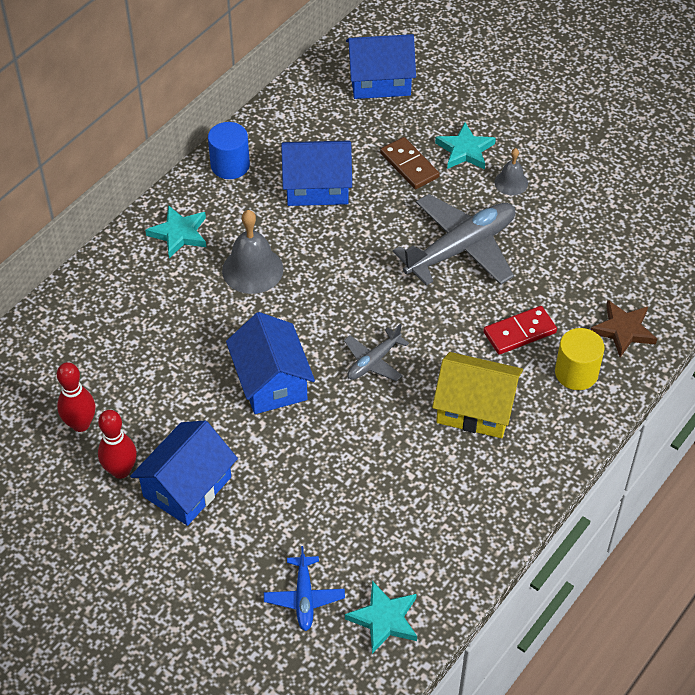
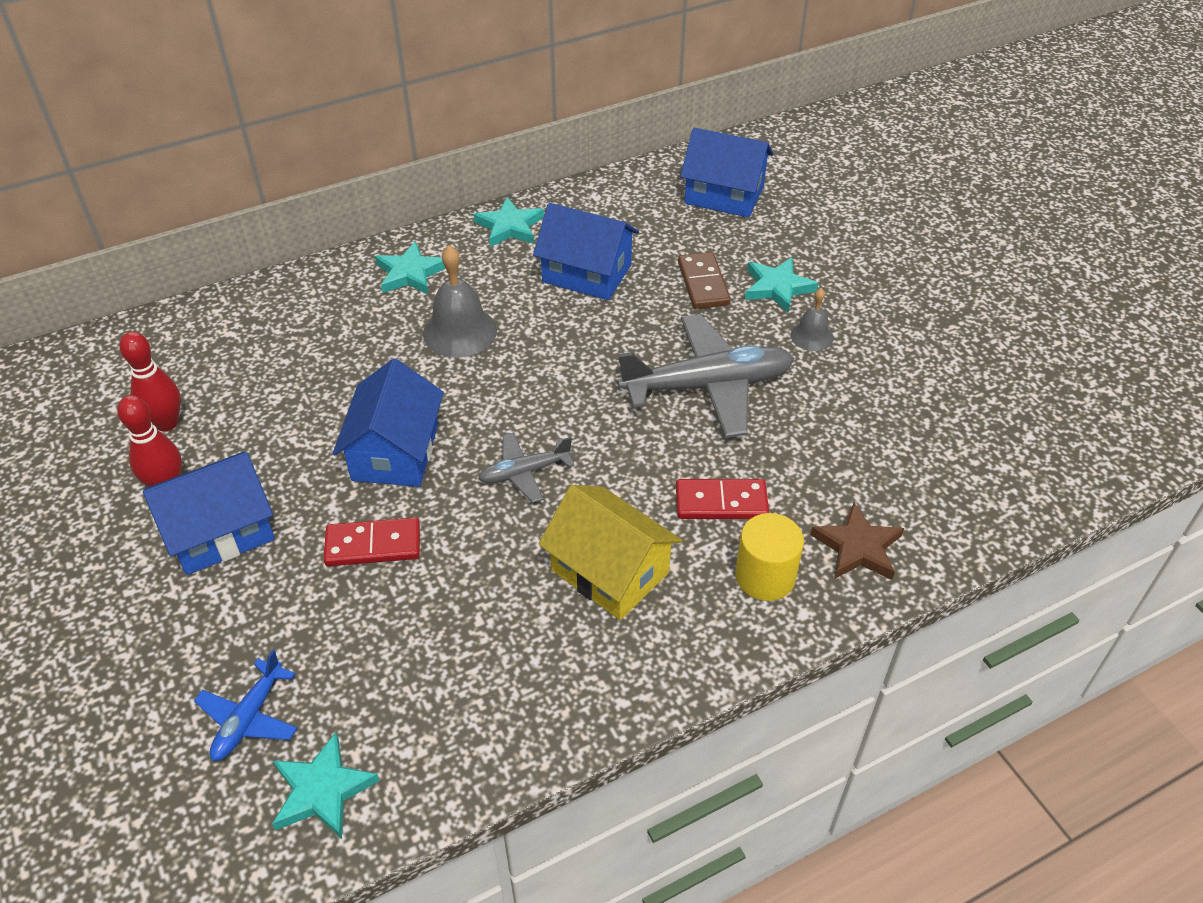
camera: 25 degrees right, 5 degrees down
blue cylinder [208,122,250,179] -> turquoise star [474,197,544,247]
none -> red domino [324,517,420,566]

